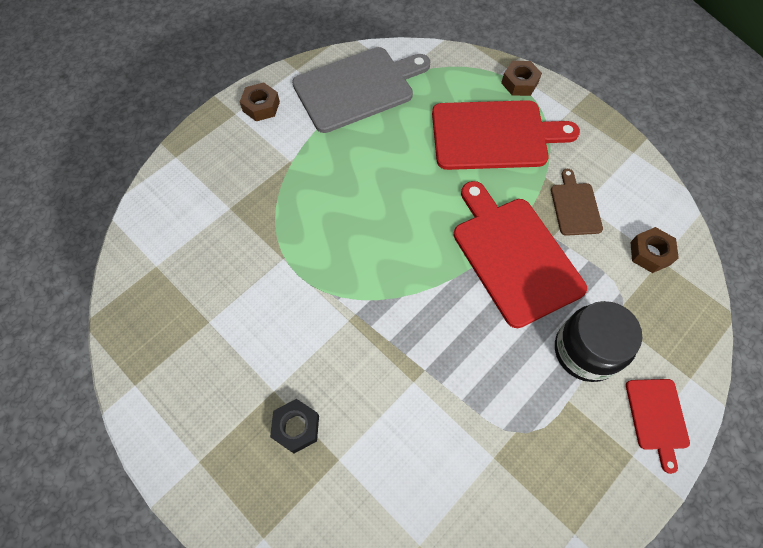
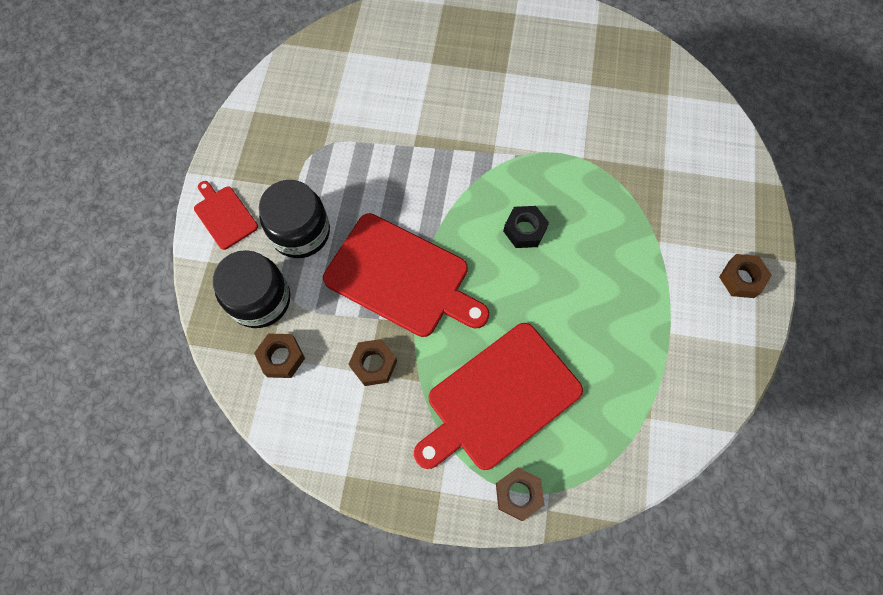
camera: 145 degrees right, 5 degrees up
black nut [270,399,319,453] -> black nut moved to [503,206,549,248]
grey cutting board [292,47,430,133] -> none
brown cutting board [551,169,603,236] -> brown nut [349,339,397,386]
none -> black jar [213,250,290,328]

